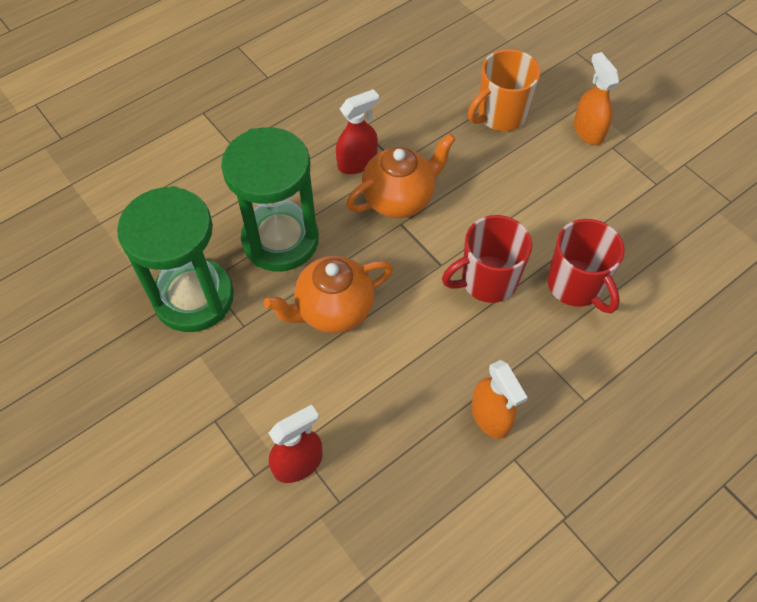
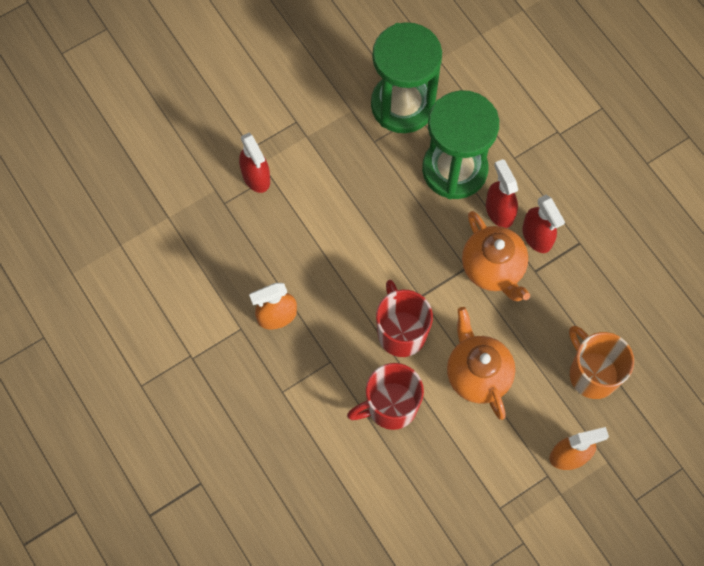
camera: 95 degrees right, 10 degrees up
orange teapot [264,256,393,333] -> orange teapot moved to [447,307,515,420]
none -> red spray bottle [486,159,518,228]

